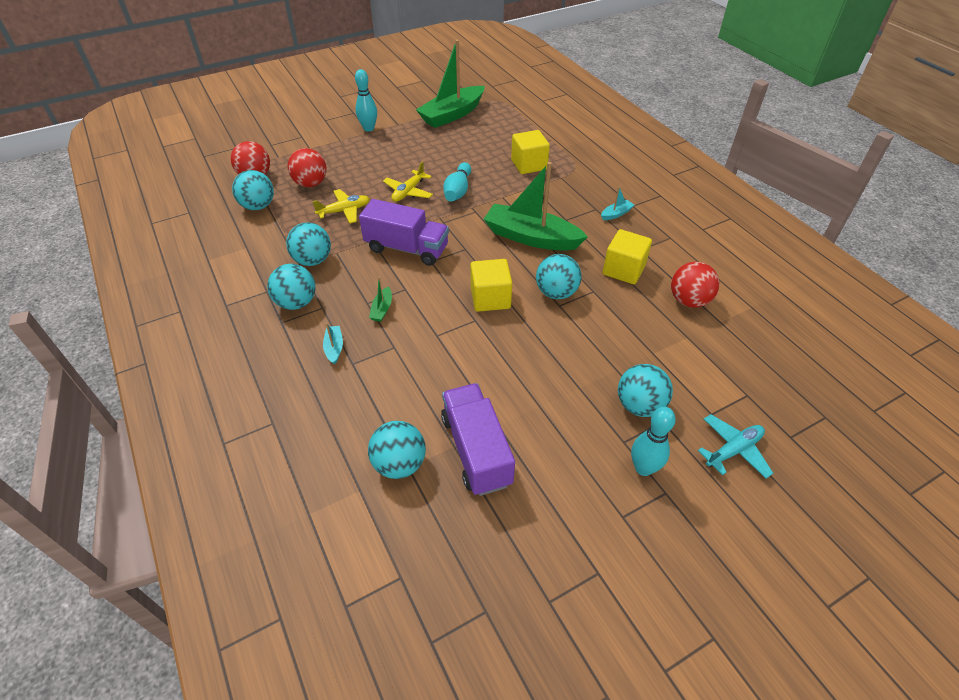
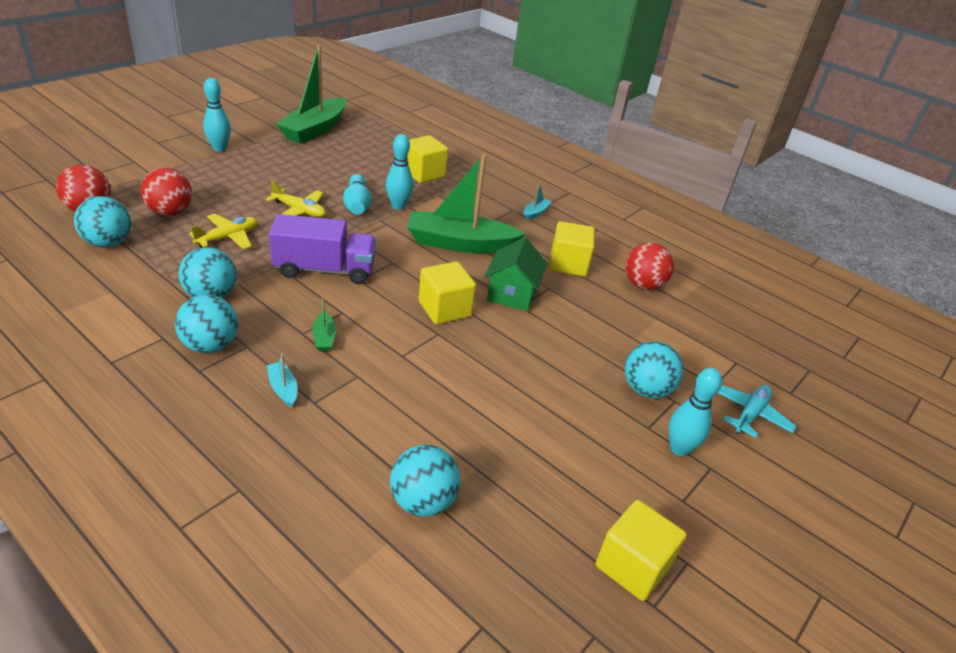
camera: 25 degrees left, 10 degrees down
yellow plane [383,162,433,202] -> yellow plane turned 75 degrees counterclockwise [266,180,326,217]
purple truck [441,383,515,496] -> none
turquoise ball [536,254,582,299] -> green house [485,237,547,311]
none -> turquoise bowling pin [386,134,414,210]
none -> yellow cube [596,500,687,601]

